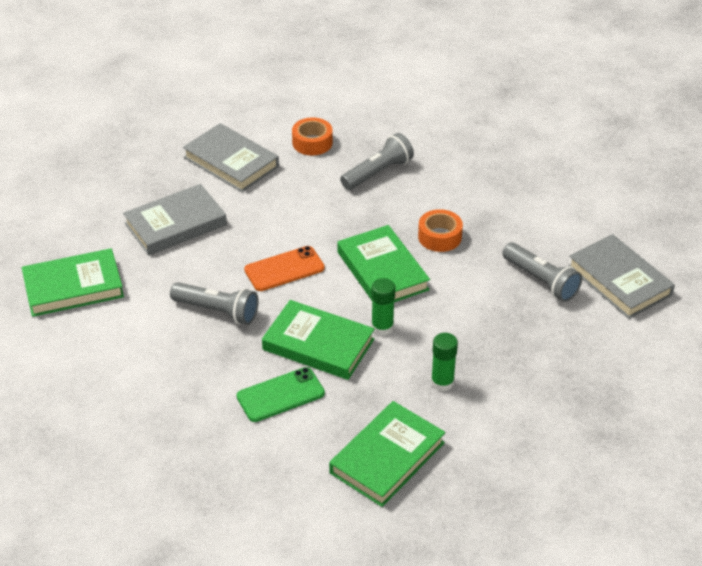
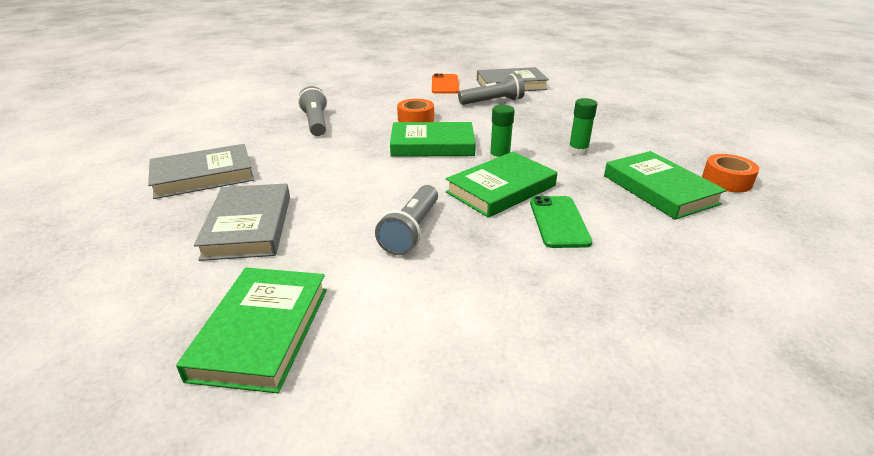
camera: 65 degrees left, 10 degrees down
grey flashlight [170,282,259,325] -> grey flashlight turned 150 degrees clockwise [375,185,438,255]
orange phone [244,246,325,291] -> orange phone moved to [432,74,460,94]
orange tape [292,117,333,156] -> orange tape moved to [702,154,759,192]

